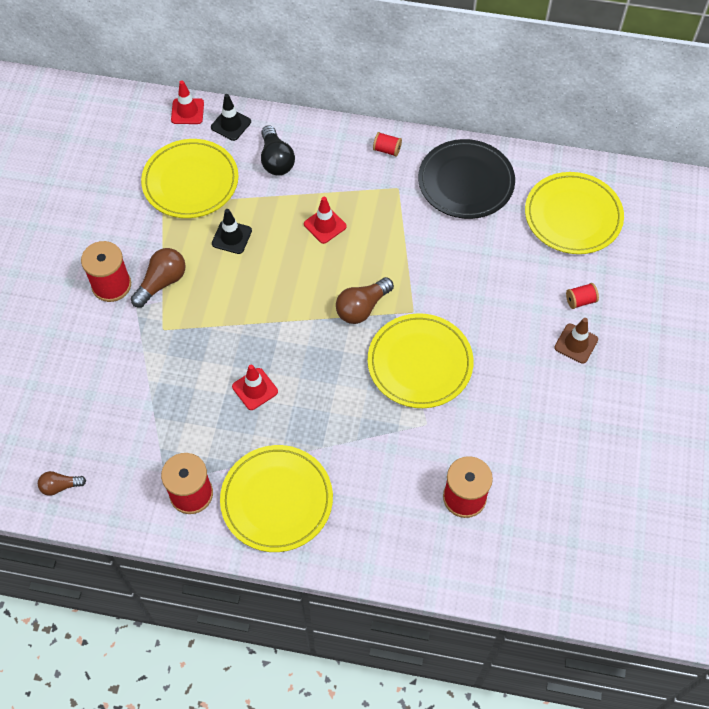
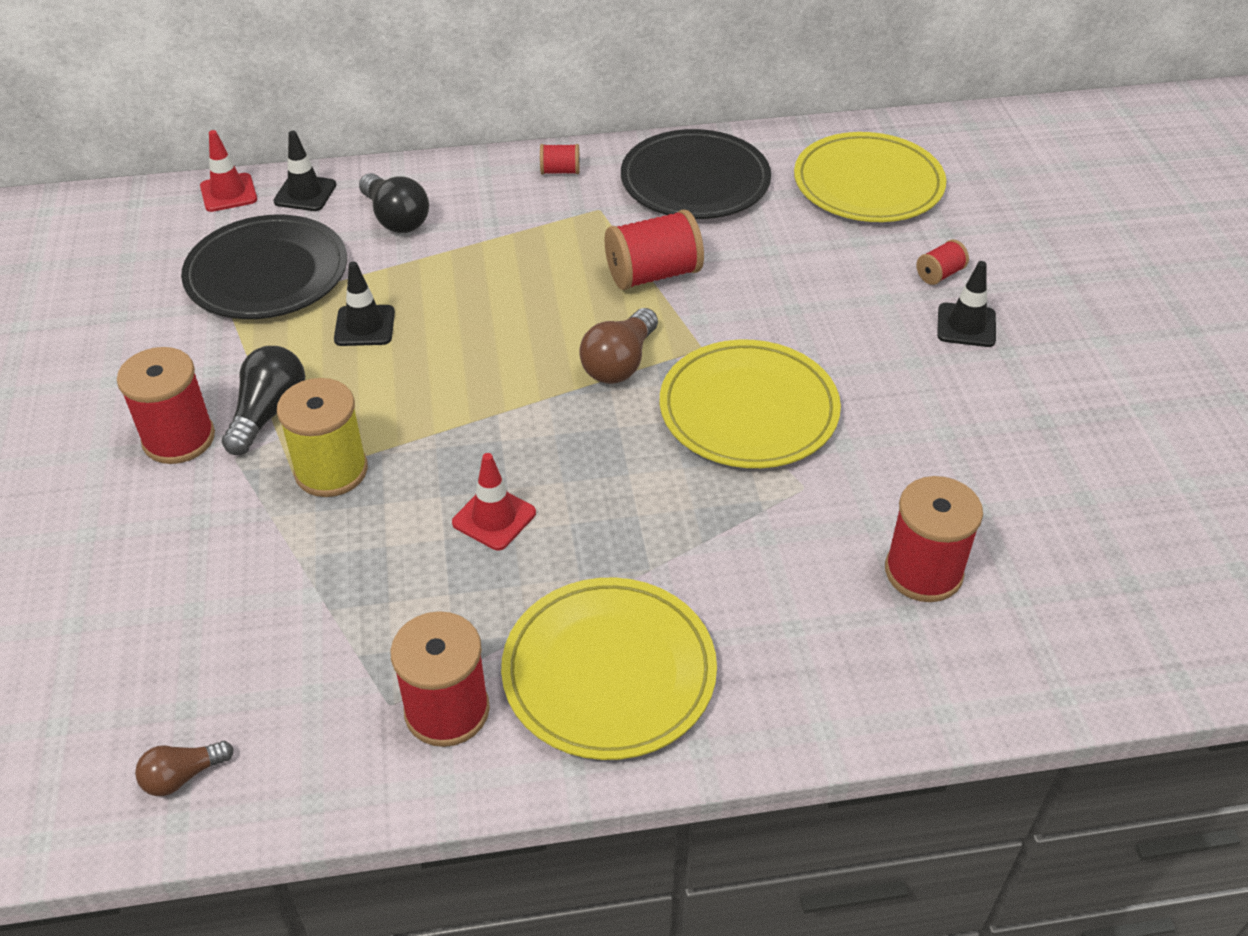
camera: 20 degrees left, 15 degrees down
brown light bulb [131,248,186,307] -> black light bulb [222,346,305,455]
yellow plate [141,139,238,218] -> black plate [181,215,347,319]
red traffic cone [304,197,347,244] -> none
brown traffic cone [554,318,598,364] -> black traffic cone [937,261,996,347]
none -> yellow spool [277,378,368,497]
none -> red spool [605,209,704,290]

